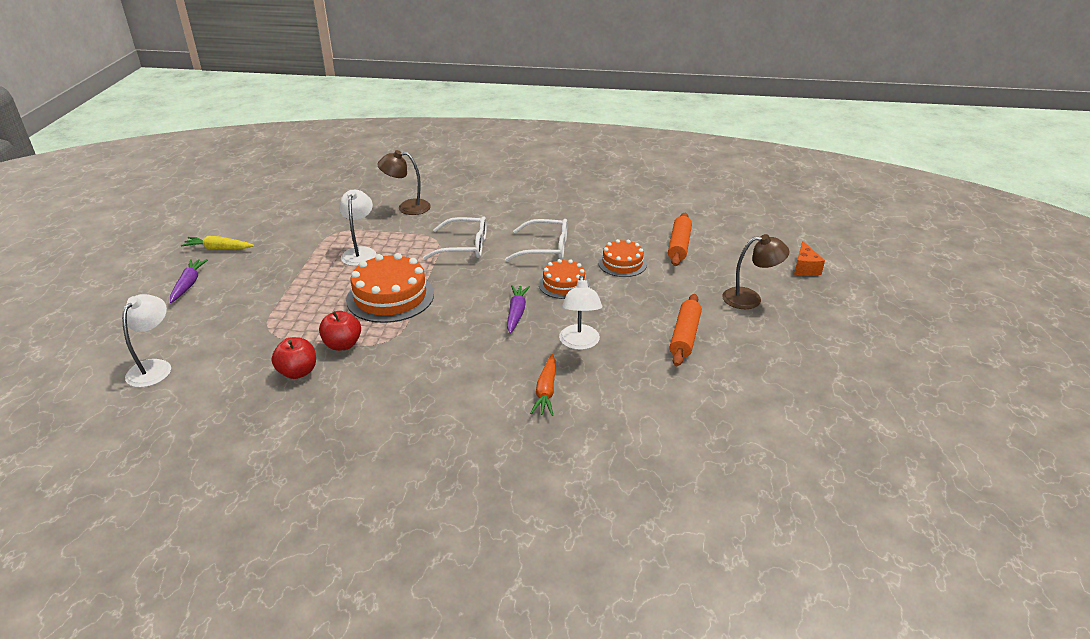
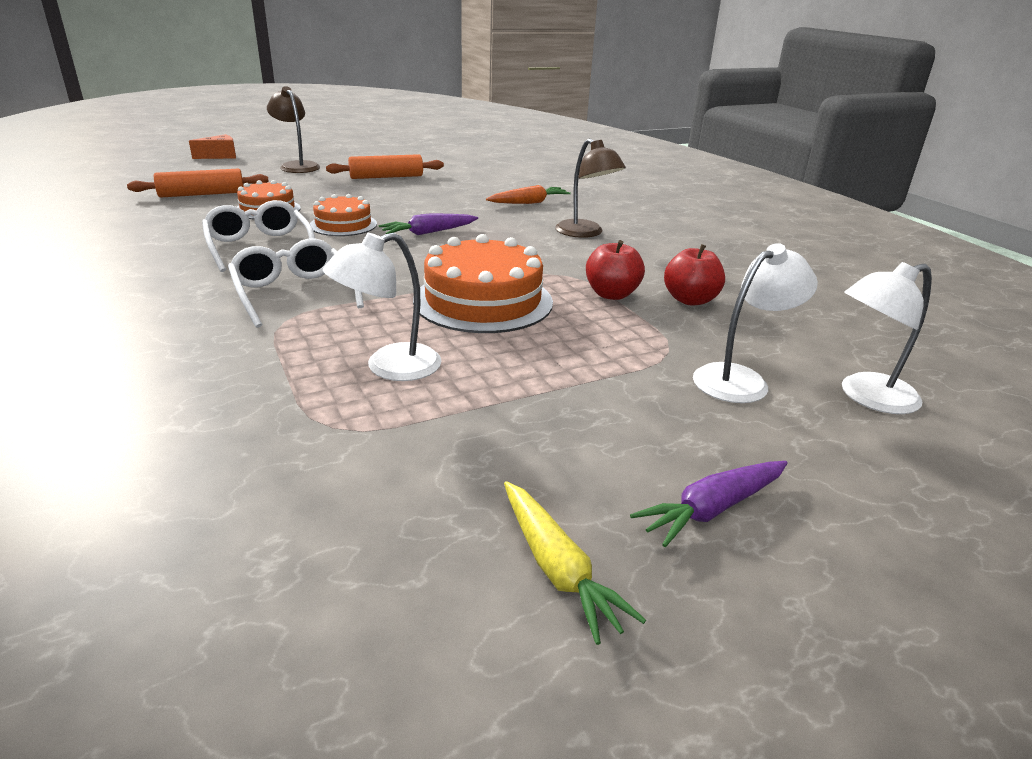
camera: 125 degrees left, 5 degrees down
brown lamp [377,150,431,215] -> brown lamp moved to [555,139,626,238]
white lamp [559,275,602,350] -> white lamp moved to [693,243,818,403]

